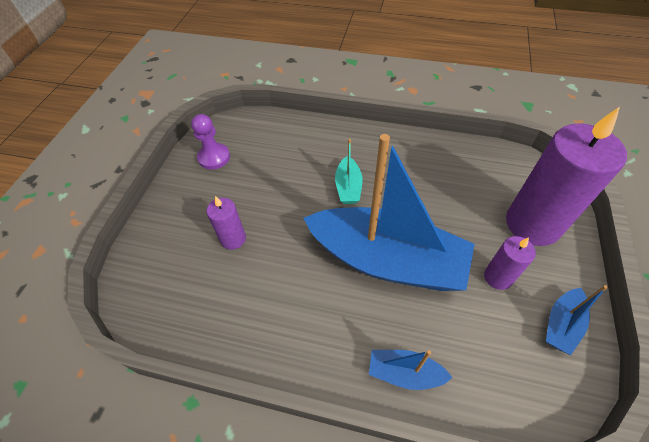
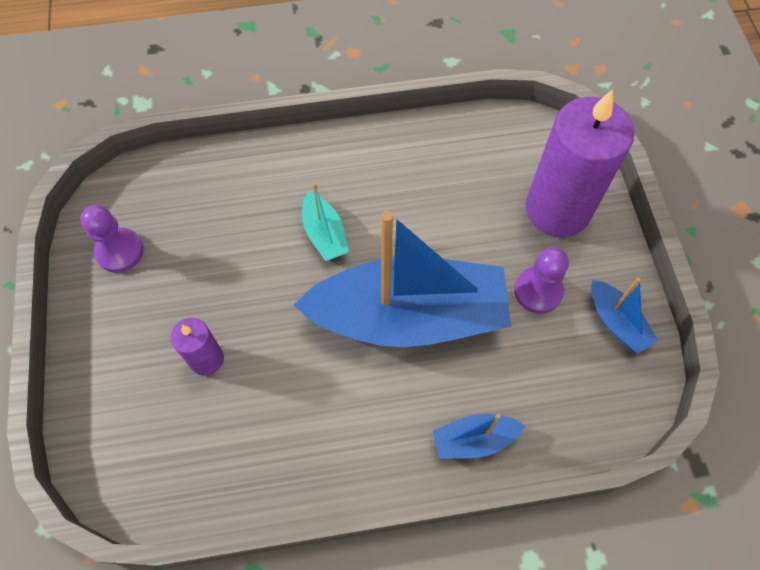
camera: 25 degrees left, 10 degrees up
purple candle [484,236,536,290] -> purple pawn [514,247,569,314]
blue boat [546,285,608,355] -> blue boat turned 45 degrees counterclockwise [591,278,658,354]

